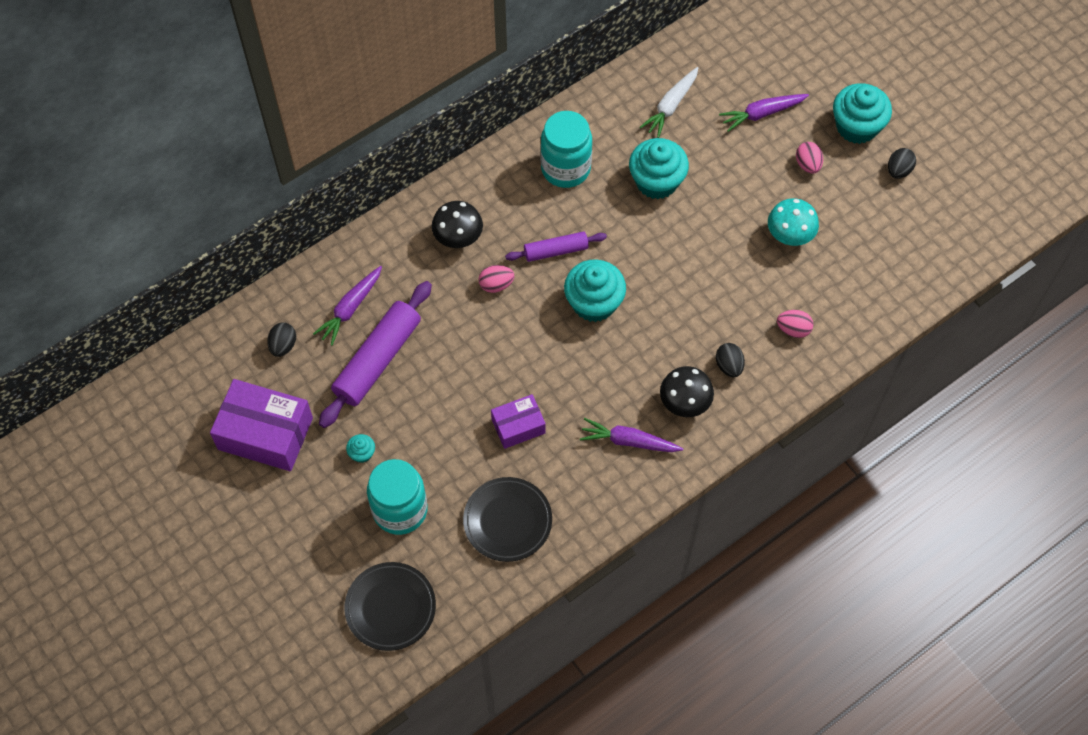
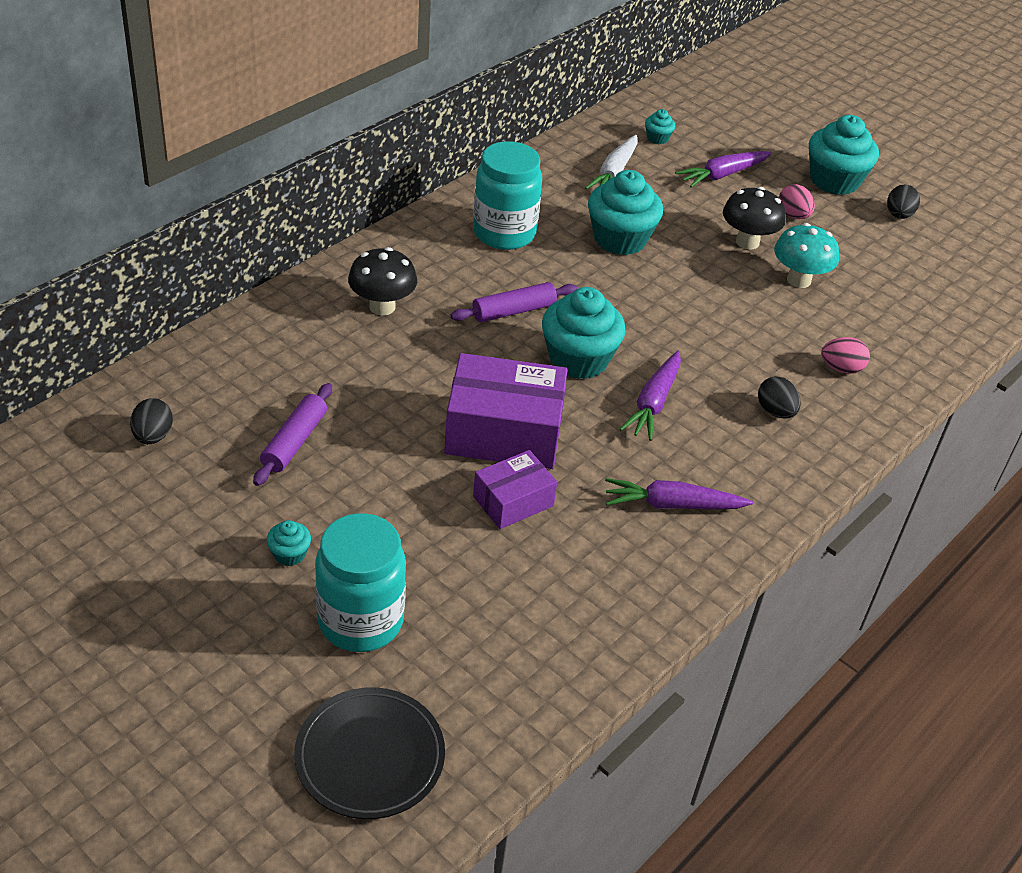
camera: 15 degrees left, 20 degrees down
purple box [210,379,313,471] -> purple box moved to [444,353,568,469]
purple carrot [313,266,382,346] -> purple carrot moved to [620,351,681,441]
purple rolling pin [319,281,432,428] -> purple rolling pin [253,383,332,486], size x0.58
black plate [463,477,552,562] -> none
pink egg [479,265,514,293] -> none
black mushroom [660,366,714,417] -> black mushroom moved to [723,187,786,249]
none -> turquoise cupcake [645,109,675,144]

